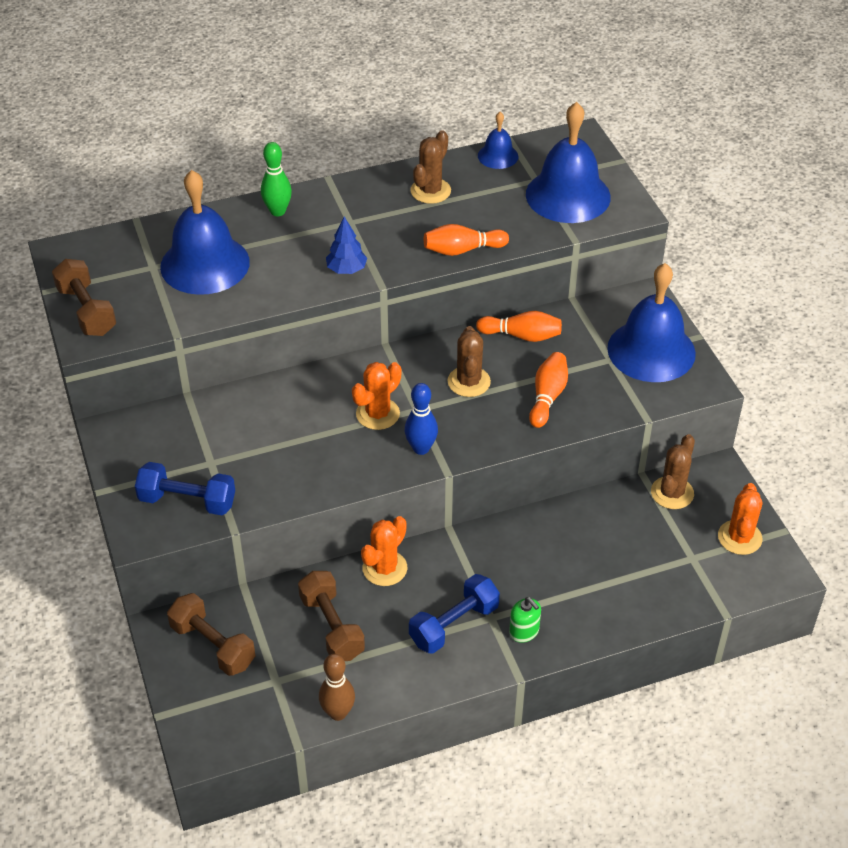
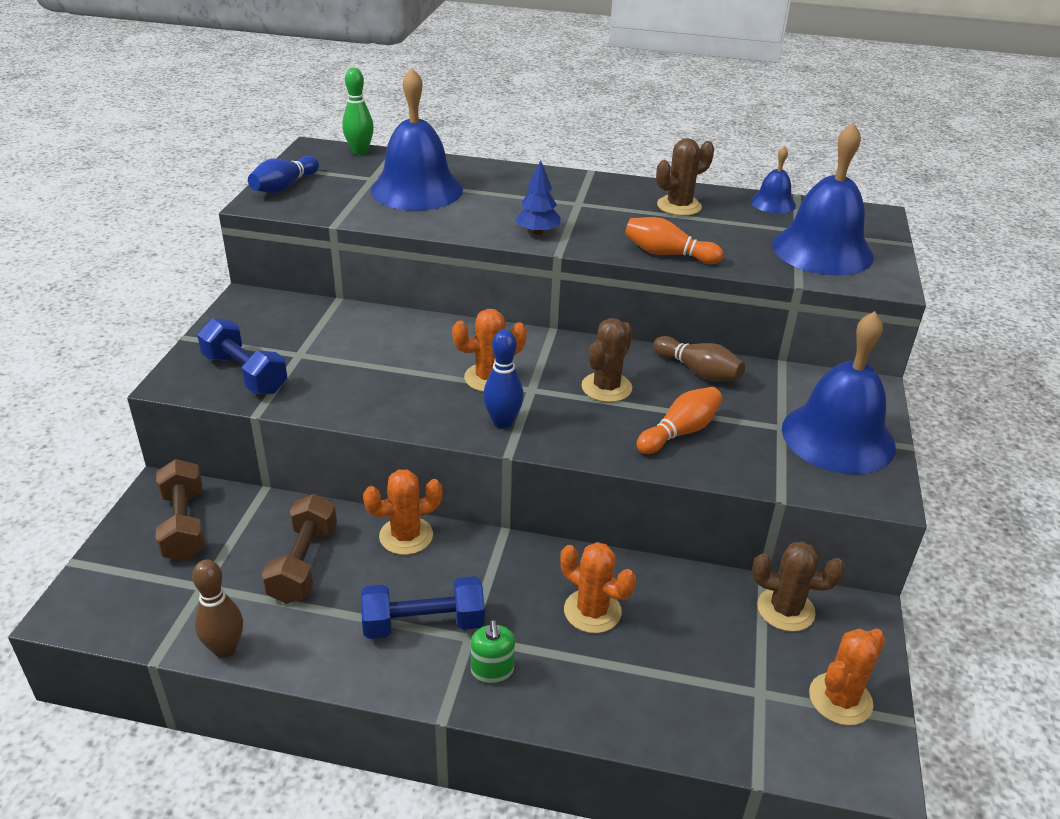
camera: 30 degrees right, 10 degrees down
brown dumbbell [52,259,116,336] -> blue bowling pin [248,156,319,193]
green bowling pin [261,142,292,216] -> green bowling pin moved to [342,68,374,155]
orange bowling pin [476,311,562,342] -> brown bowling pin [653,336,745,381]
brown cactus [651,434,695,509] -> brown cactus turned 45 degrees clockwise [752,542,845,632]
none -> orange cactus [560,542,636,633]

